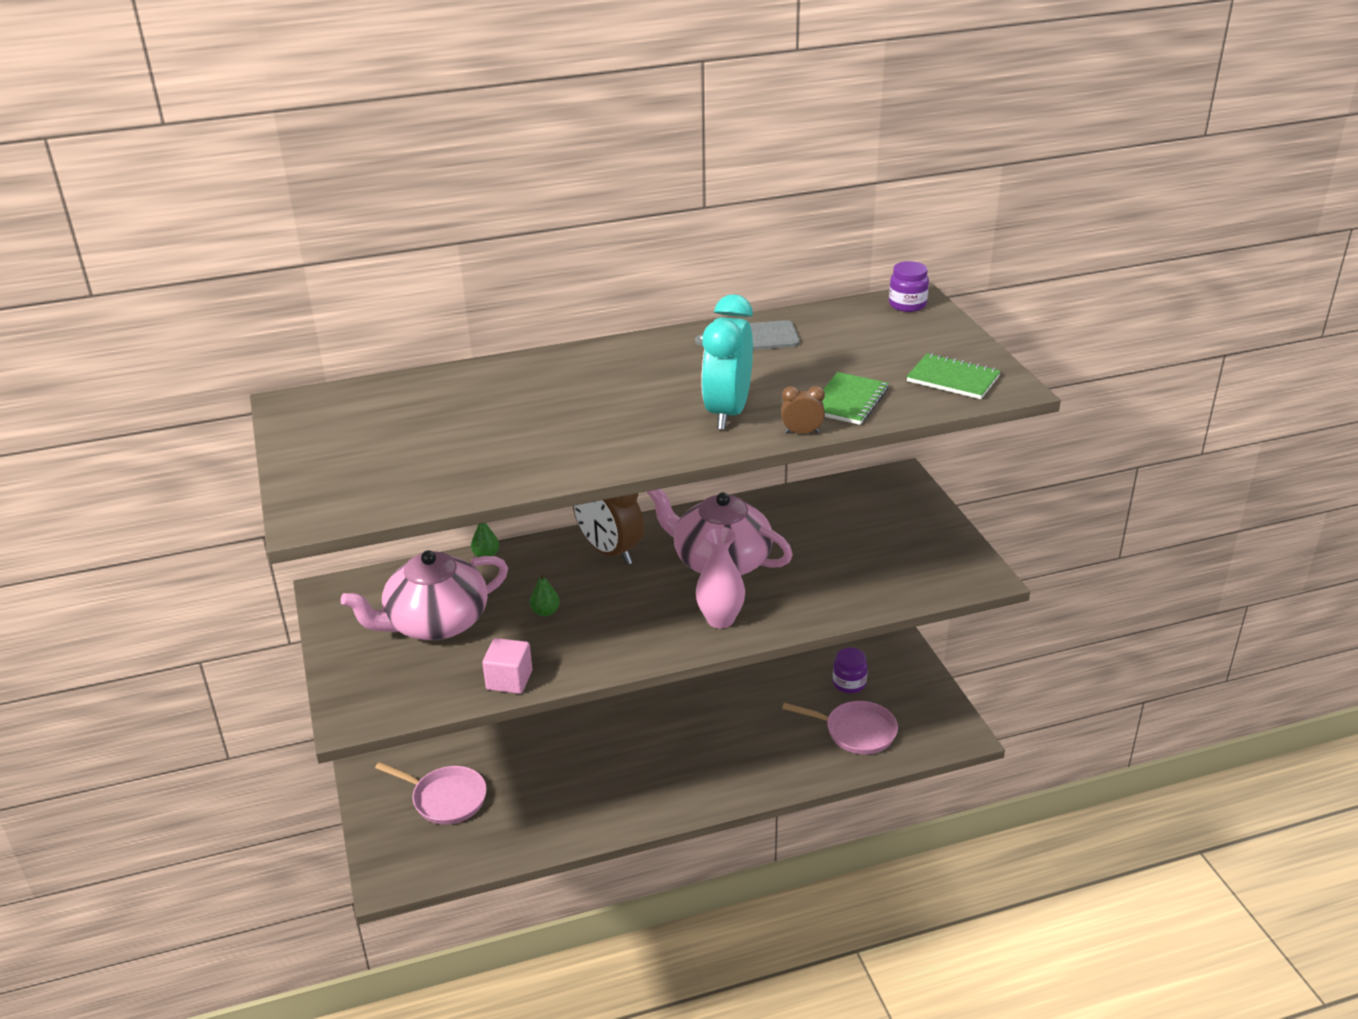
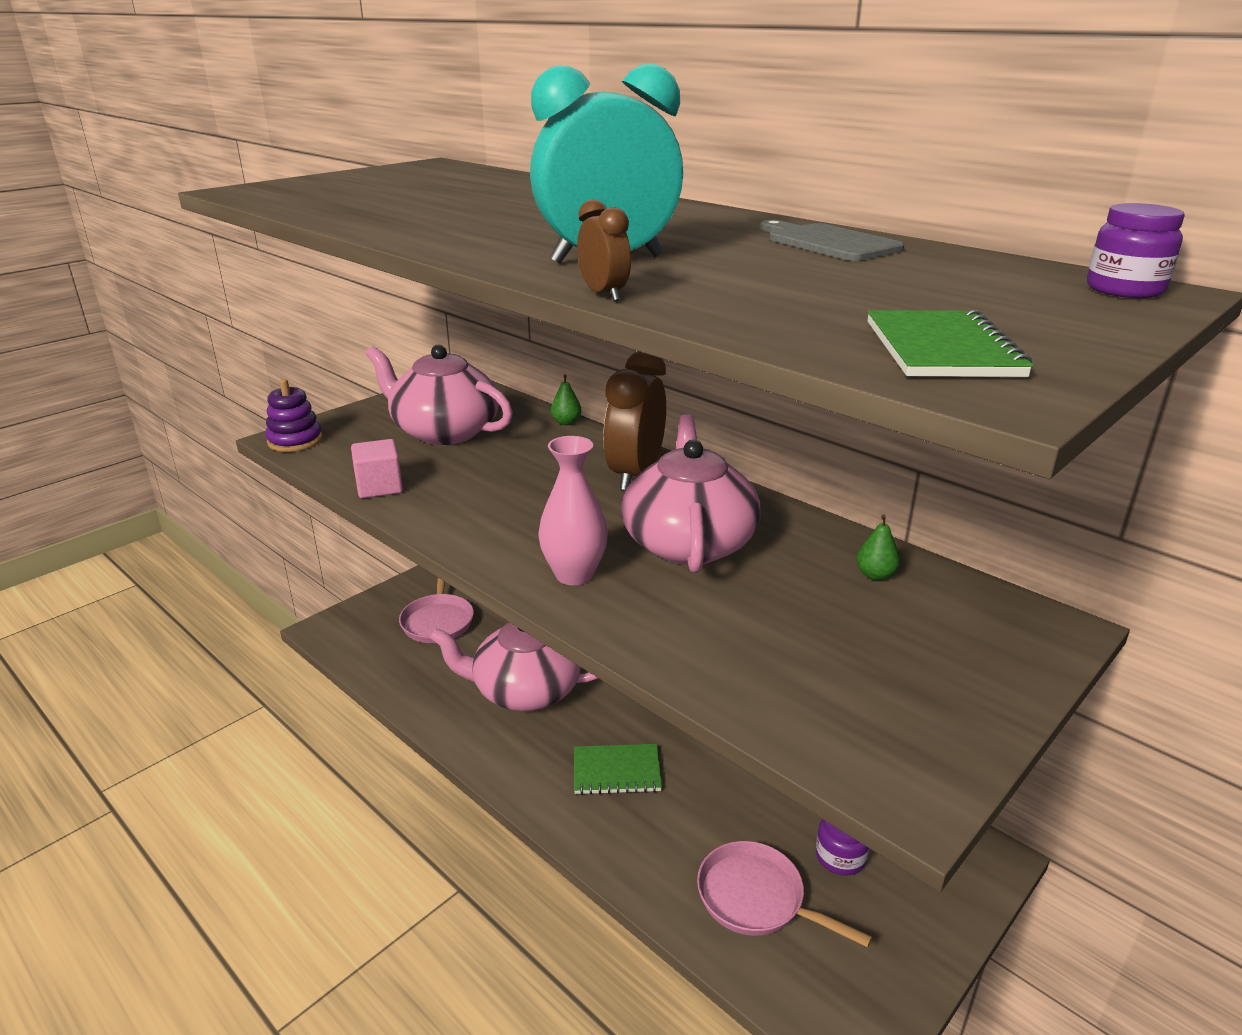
camera: 60 degrees right, 5 degrees down
green pear [530,573,560,616] -> green pear moved to [856,515,900,580]
pink pan [782,701,898,754] -> pink pan turned 135 degrees clockwise [697,841,872,948]
green notebook [822,372,889,425] -> green notebook moved to [574,744,662,795]
none -> purple stacking toy [265,379,323,452]
none -> pink teapot [430,622,598,711]

